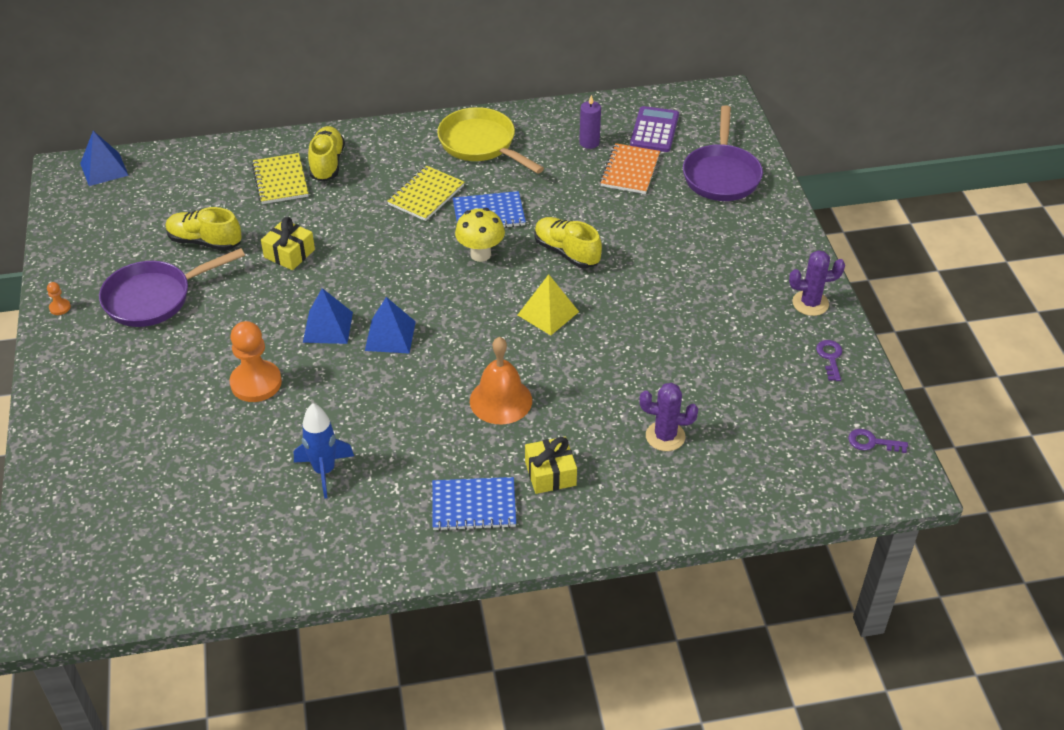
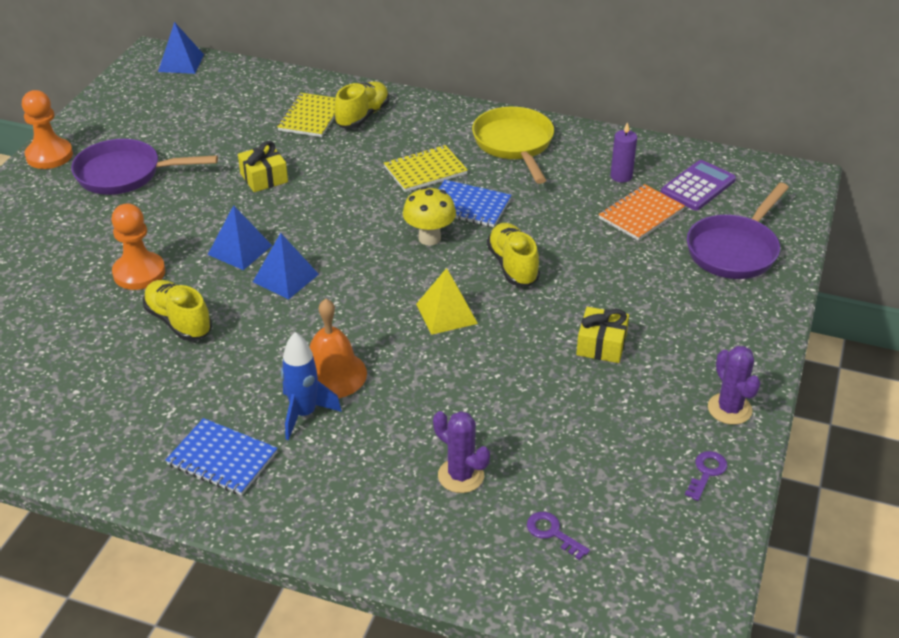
camera: 30 degrees right, 5 degrees down
orange pawn [47,282,71,315] -> orange pawn [22,90,73,169], size x2.33
yellow shoe [166,207,242,251] -> yellow shoe moved to [143,280,212,341]
blue rocket [294,403,354,499] -> blue rocket moved to [281,332,342,440]
yellow gift [525,437,577,494] -> yellow gift moved to [576,307,629,363]
purple cactus [789,250,845,316] -> purple cactus turned 45 degrees clockwise [708,346,760,425]
purple key [848,429,908,453] -> purple key moved to [527,512,590,560]

